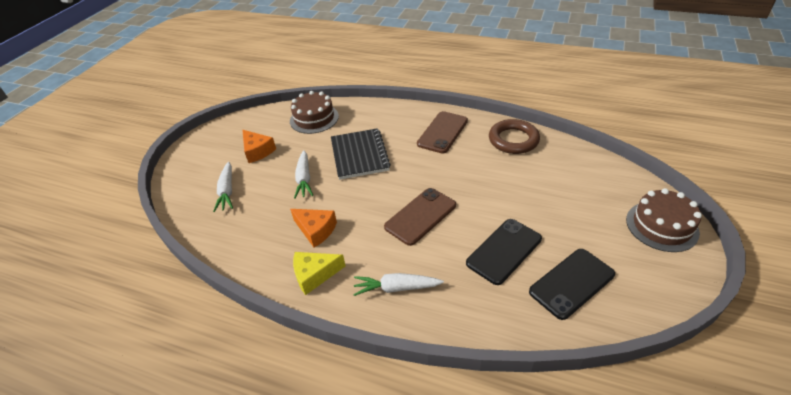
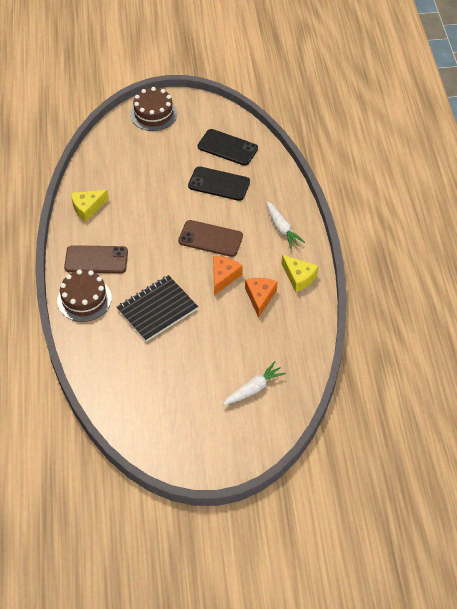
camera: 120 degrees left, 10 degrees up
orange cheese [242,130,276,163] -> orange cheese moved to [213,256,243,295]
brown cake [290,91,339,134] -> brown cake moved to [57,269,112,322]
white carrot [294,150,313,199] -> none
brown ring [489,119,540,154] -> yellow cheese [71,190,109,222]

